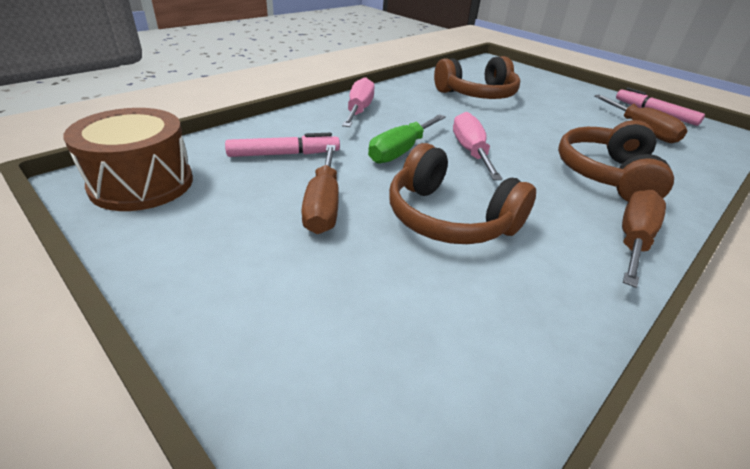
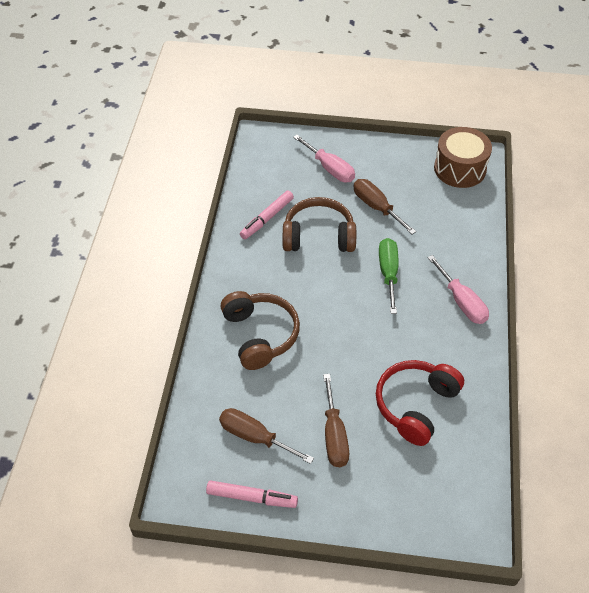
camera: 145 degrees right, 15 degrees up
pink marker [225,133,340,157] -> pink marker moved to [240,191,294,239]
brown headphones [434,56,520,99] -> red headphones [376,360,464,446]
pink screwdriver [453,112,503,180] -> pink screwdriver moved to [293,135,355,183]
brown screwdriver [622,190,666,288] -> brown screwdriver moved to [323,374,349,467]

